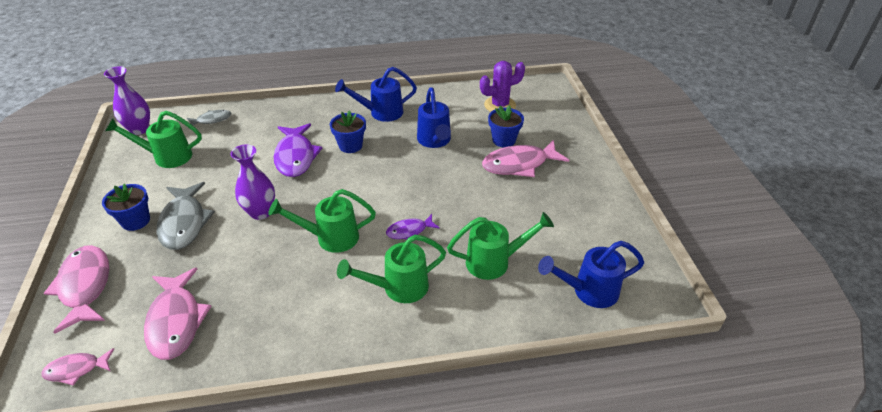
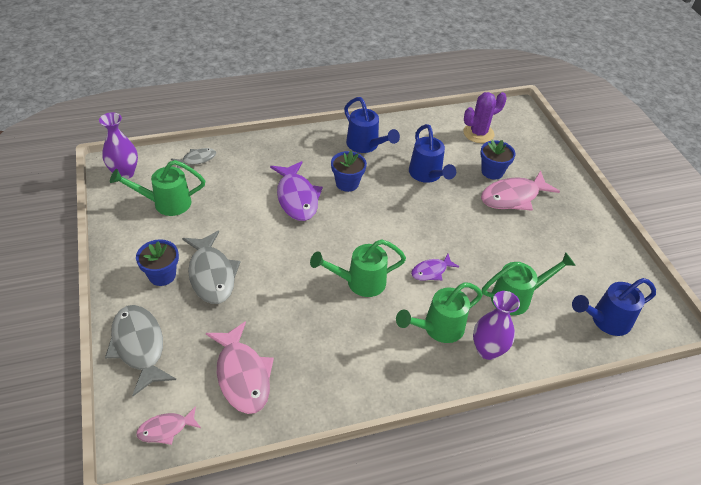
camera: 10 degrees left, 5 degrees up
pink fish [43,245,109,334] -> grey fish [105,305,176,396]
purple vase [231,144,275,220] -> purple vase moved to [473,291,520,360]
blue watering can [335,67,417,122] -> blue watering can turned 105 degrees counterclockwise [344,97,400,153]

